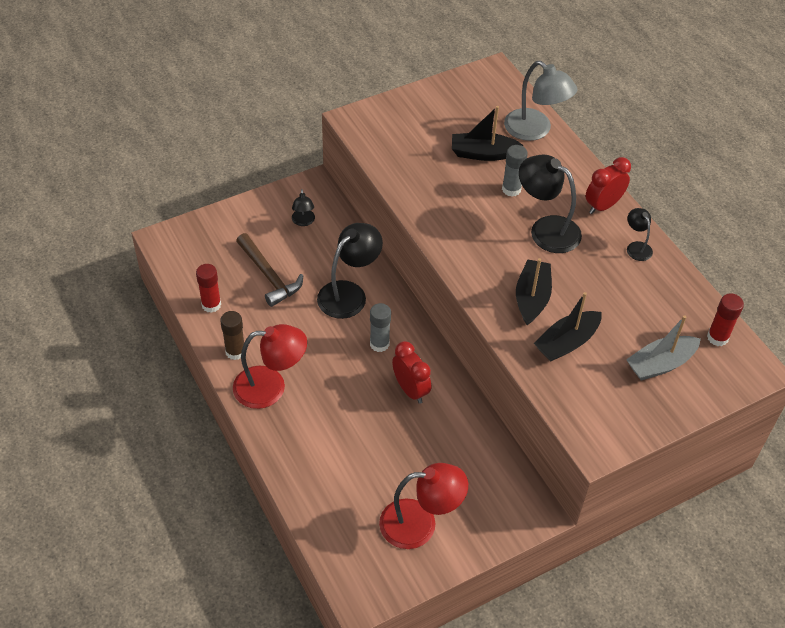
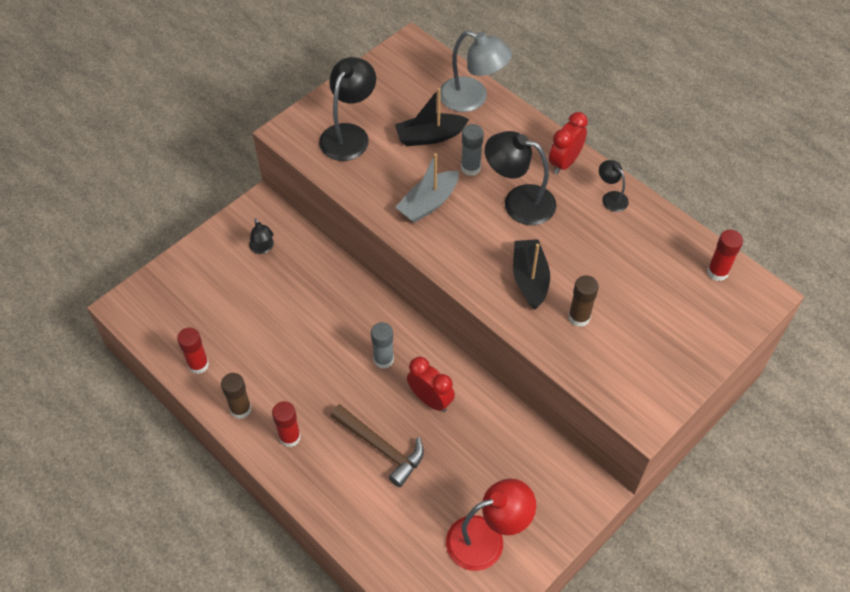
camera: 15 degrees left, 5 degrees up
red lamp [233,324,307,409] -> red glue stick [272,401,301,447]
brown hammer [236,233,303,307] -> brown hammer moved to [331,404,424,487]
black lamp [317,223,383,319] -> black lamp moved to [319,57,376,161]
black boat [534,292,602,361] -> brown glue stick [568,276,599,327]
grey boat [626,315,701,380] -> grey boat moved to [395,153,459,223]

